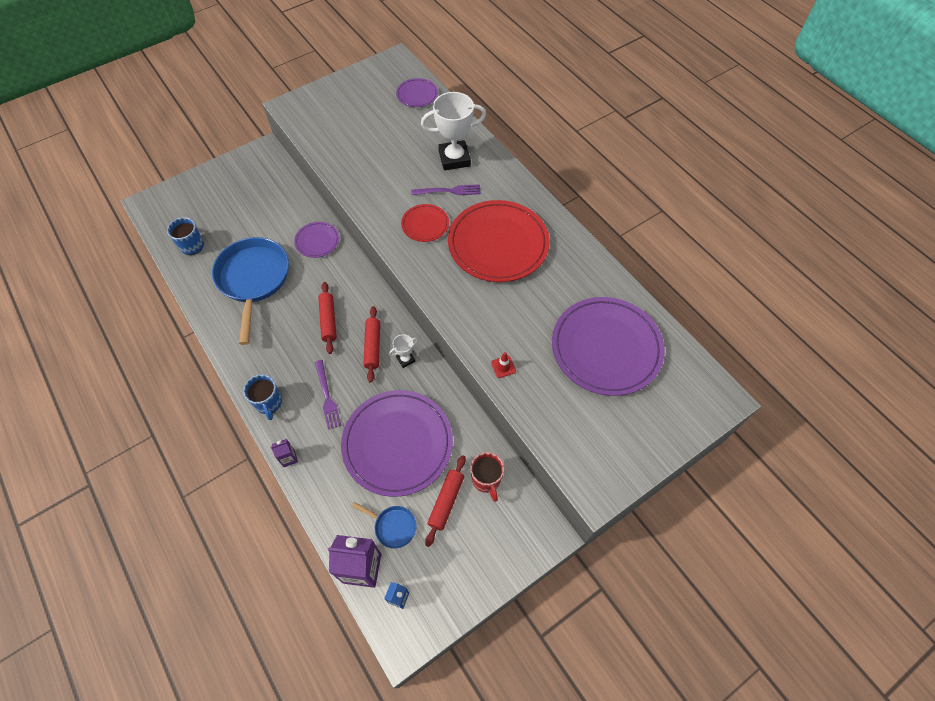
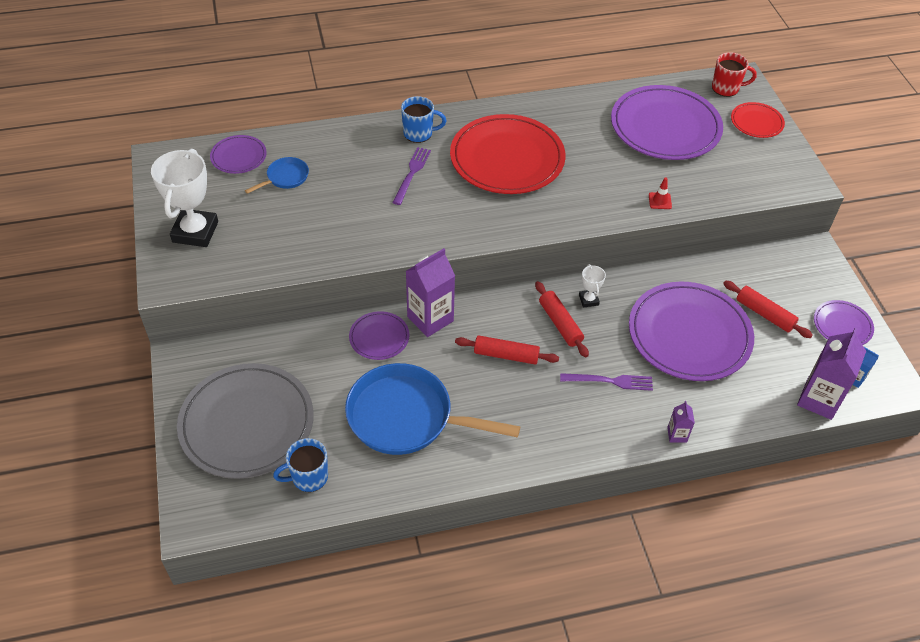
camera: 70 degrees left, 10 degrees down
blue mug [243,374,282,420] -> blue mug moved to [401,96,446,143]
blue pan [352,502,417,549] -> blue pan moved to [245,157,309,194]
red rolling pin [363,306,380,383] -> red rolling pin turned 45 degrees clockwise [535,281,589,357]
red plate [401,204,449,242] -> red plate moved to [731,102,785,138]
white trophy [421,92,486,171] -> white trophy moved to [151,149,218,247]
red mug [470,452,504,502] -> red mug moved to [712,52,757,97]
none -> grey plate [177,363,314,479]
none -> purple carton [406,248,455,337]
none -> purple plate [814,300,874,345]

